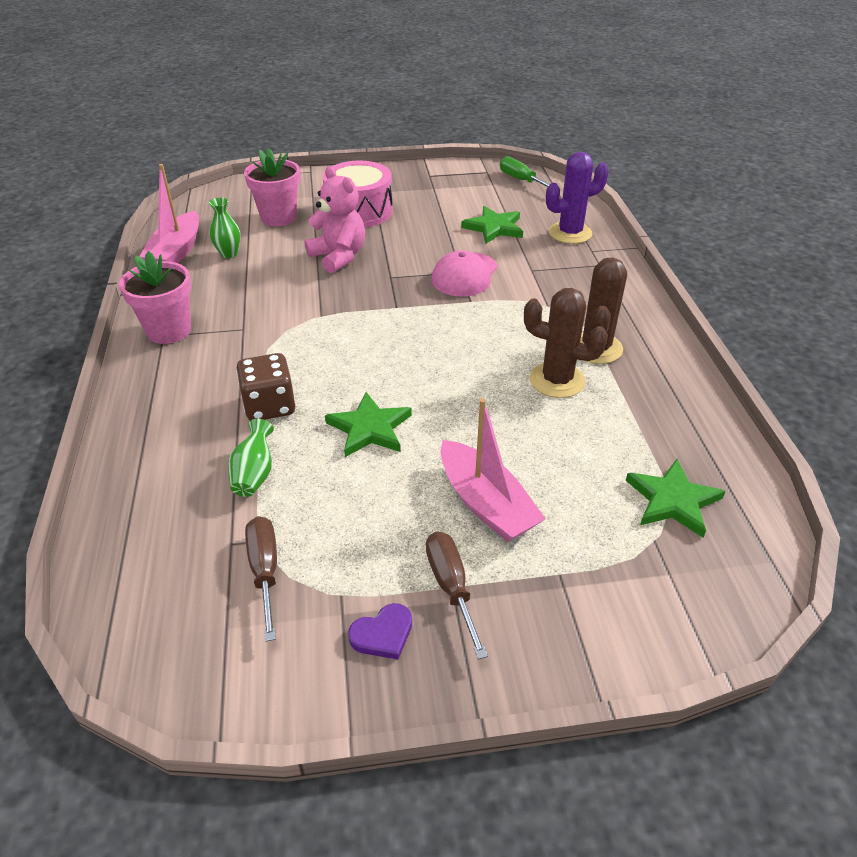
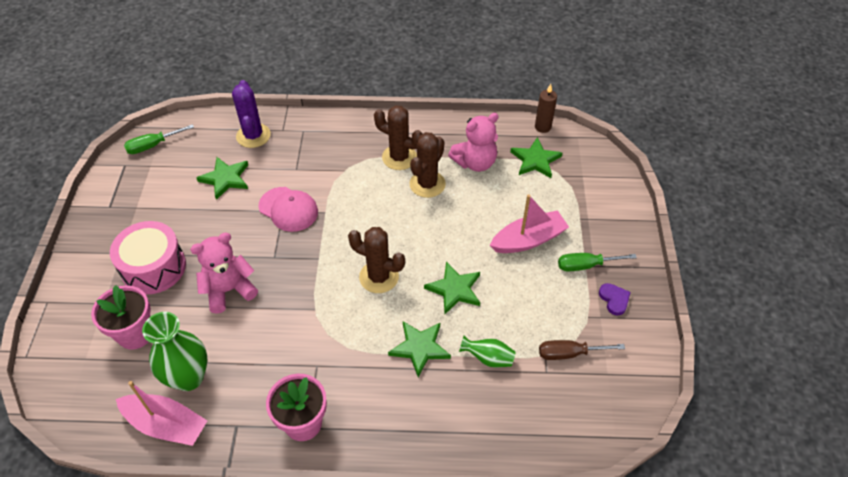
camera: 80 degrees left, 10 degrees up
green vase [209,198,241,258] -> green vase [142,312,207,391], size x1.85
brown dice [236,353,296,421] -> green star [388,321,451,377]
brown screwdriver [426,531,488,659] -> green screwdriver [558,253,637,271]
none -> brown cactus [348,227,405,293]
none -> pink teddy bear [448,113,499,172]
none -> brown candle [535,84,557,133]

